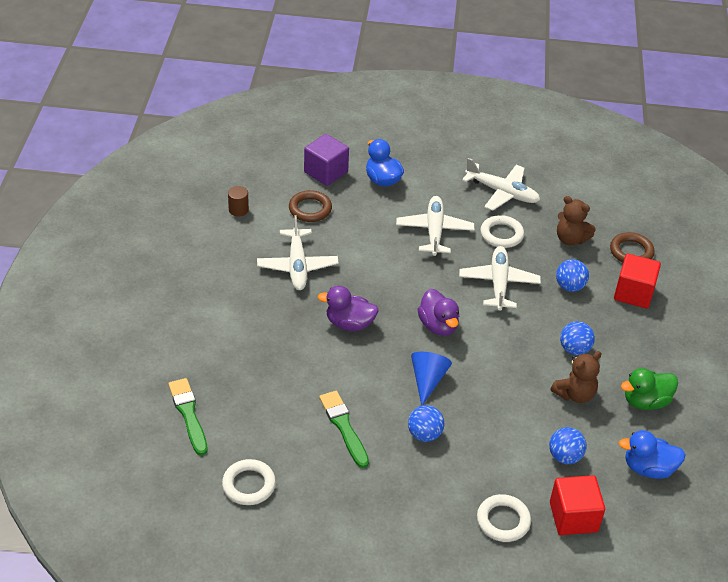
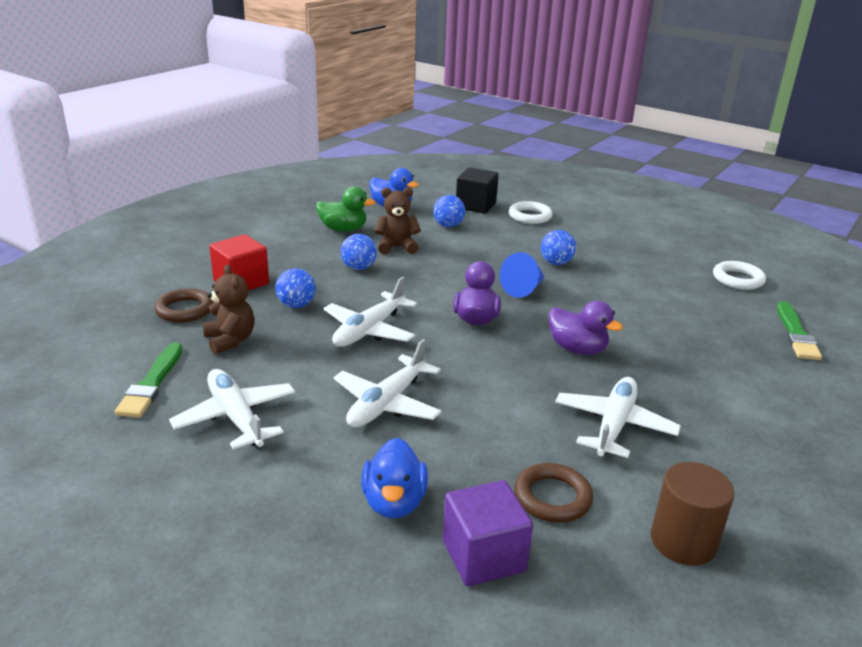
camera: 150 degrees left, 15 degrees down
brown cylinder [228,186,249,216] -> brown cylinder [651,462,735,566], size x1.70
green brush [319,391,369,468] -> green brush moved to [115,343,183,417]
white ring [480,215,524,248] -> none
red cube [550,475,605,535] -> black cube [456,167,499,214]

